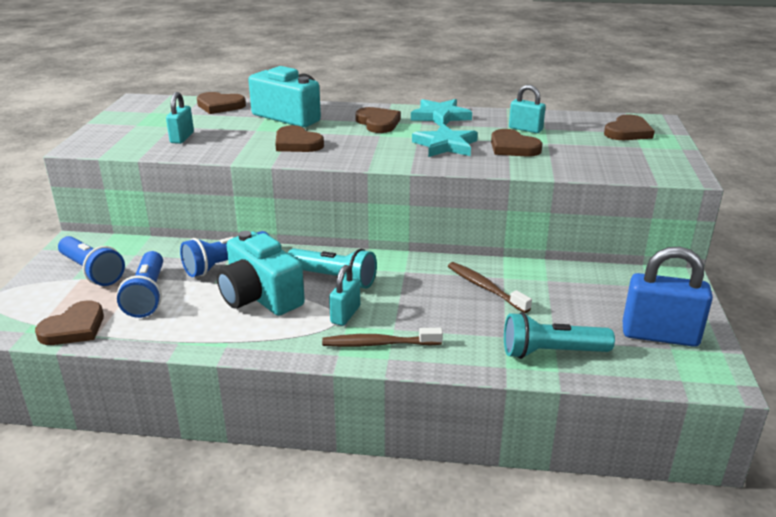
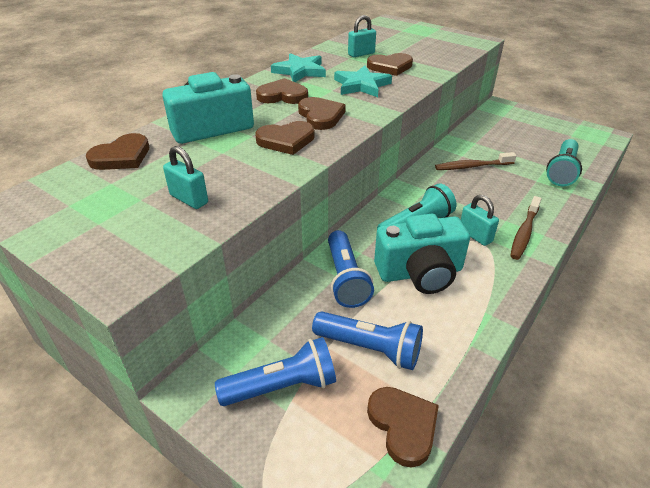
camera: 60 degrees left, 10 degrees up
brown heart [604,114,655,140] -> brown heart moved to [298,97,346,130]
blue padlock [623,247,713,347] -> none

